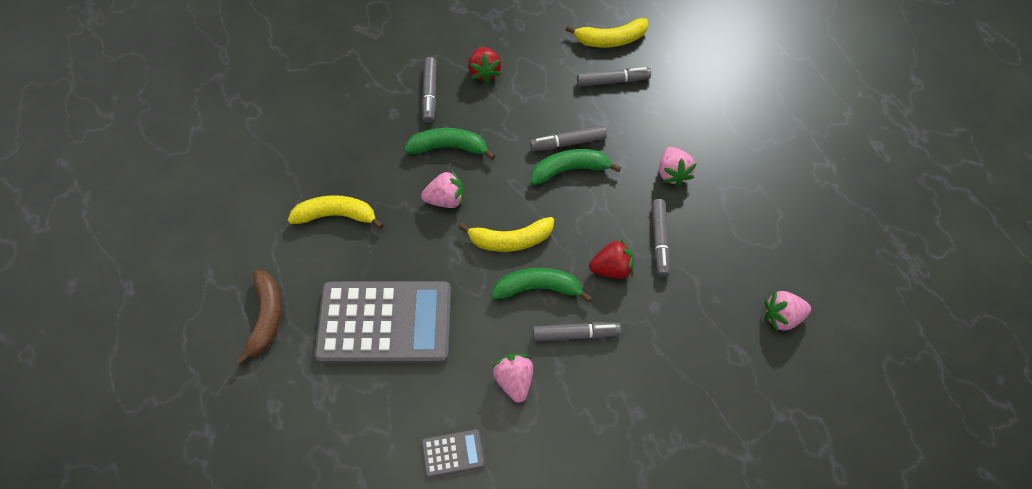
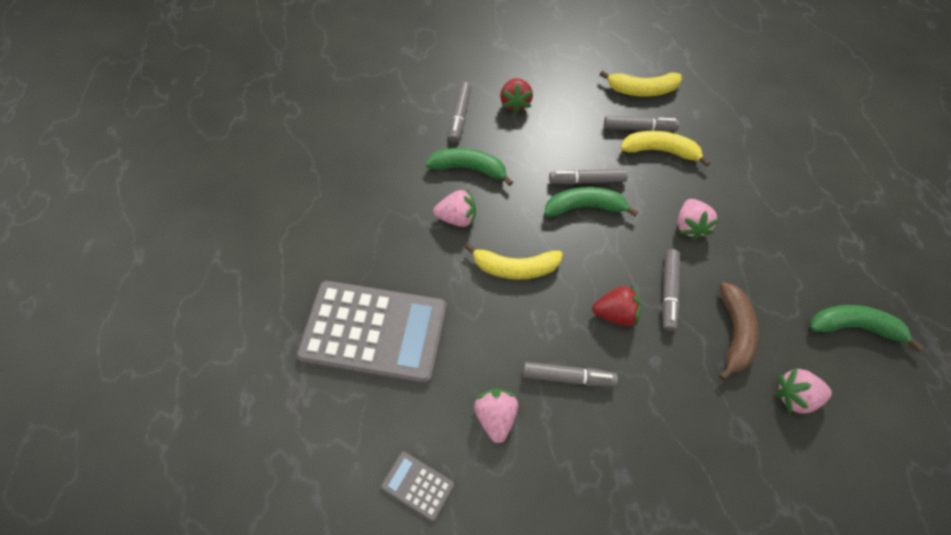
camera: 10 degrees right, 0 degrees up
brown banana [235,270,282,366] -> brown banana moved to [719,282,759,381]
yellow banana [288,195,384,229] -> yellow banana moved to [621,131,711,167]
grey calculator [422,429,485,478] -> grey calculator turned 150 degrees counterclockwise [381,451,454,522]
green banana [491,268,592,303] -> green banana moved to [811,305,924,351]

